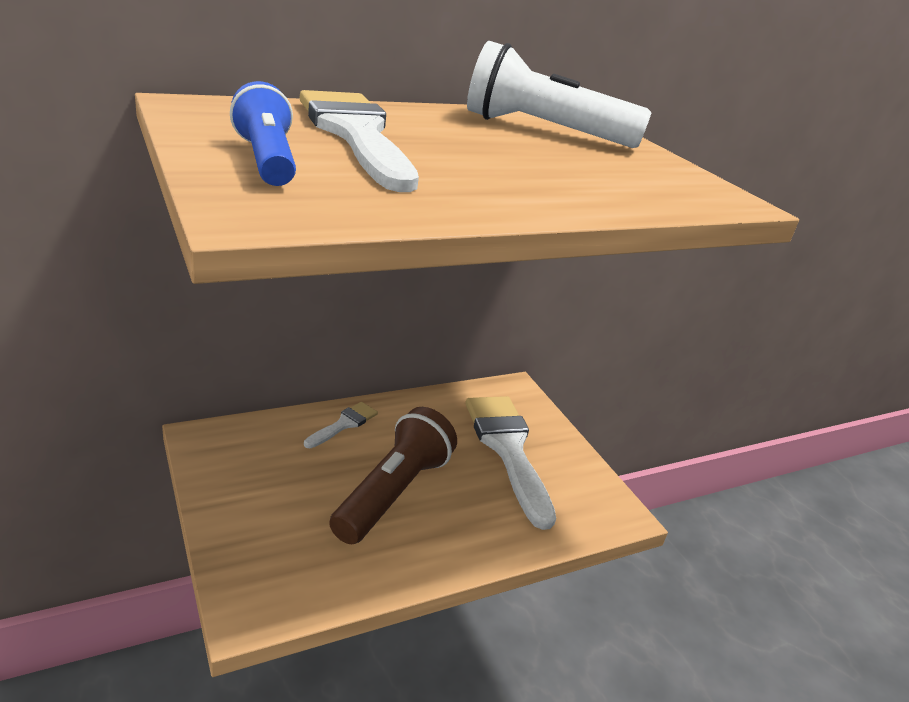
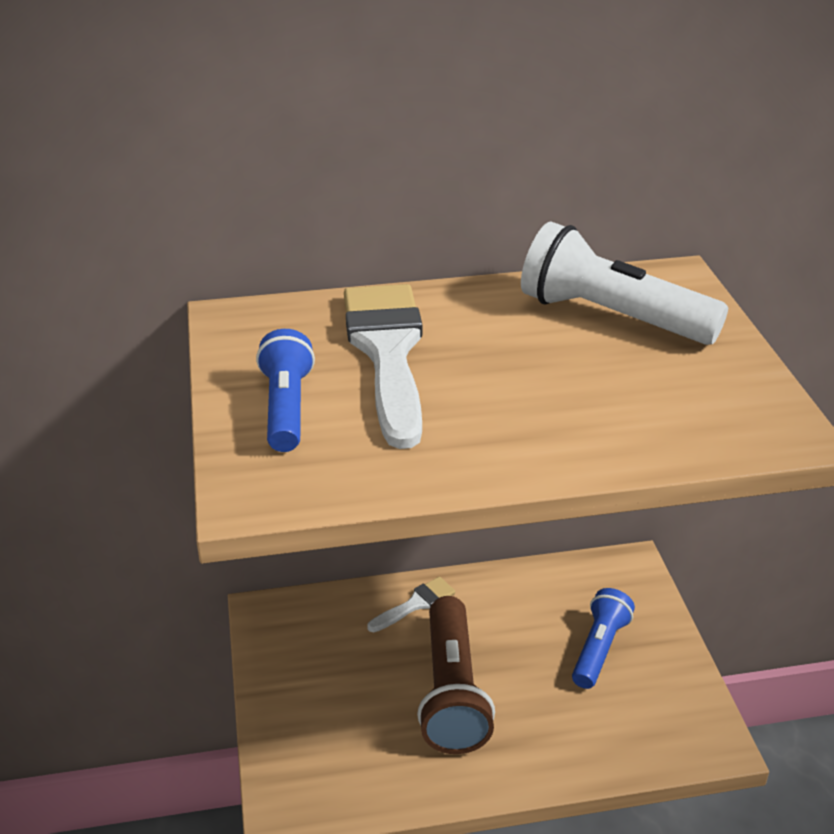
camera: 20 degrees right, 5 degrees up
brown flashlight [329,407,457,544] -> brown flashlight turned 135 degrees clockwise [417,596,495,754]
white brush [466,396,556,530] -> blue flashlight [572,588,635,689]

